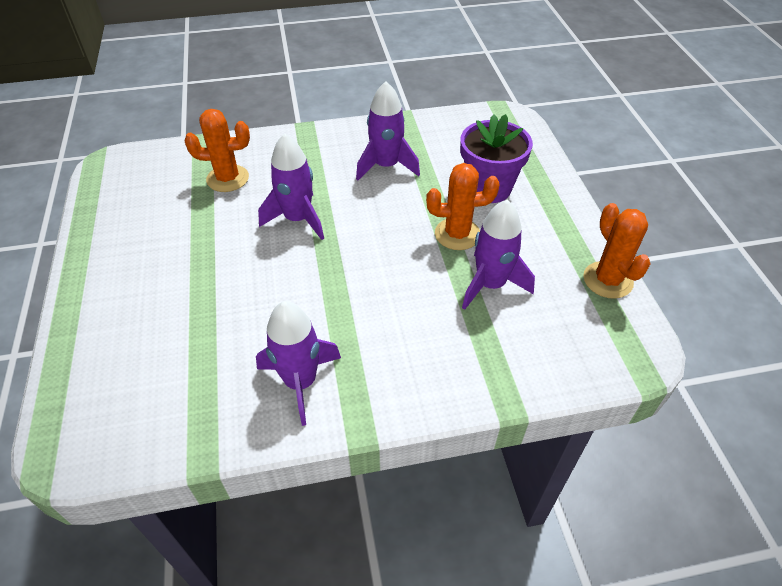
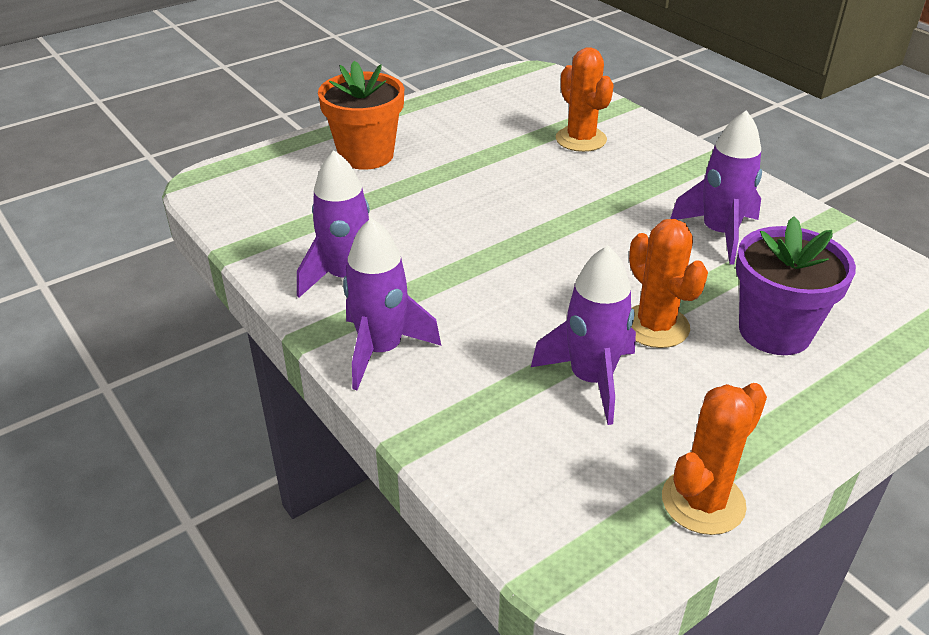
camera: 65 degrees right, 10 degrees down
purple rocket [258,133,324,240] -> purple rocket moved to [343,218,441,390]
none -> orange flower pot [318,61,404,170]

